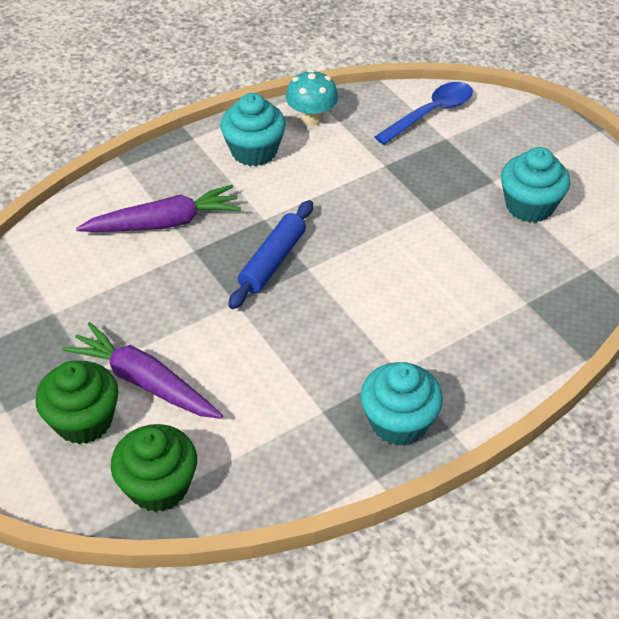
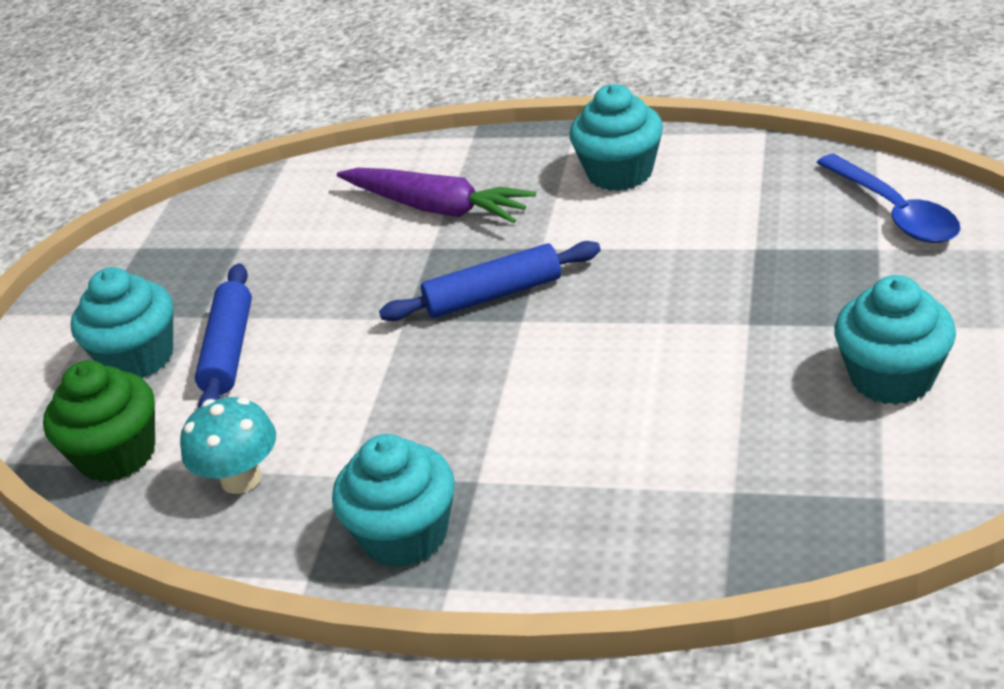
camera: 50 degrees right, 10 degrees down
green cupcake [35,361,119,444] -> turquoise cupcake [71,267,173,378]
purple carrot [63,322,223,419] -> blue rolling pin [195,264,252,408]
turquoise mushroom [286,70,338,126] -> turquoise mushroom moved to [180,397,276,494]
blue spoon [374,82,473,145] -> blue spoon turned 60 degrees clockwise [817,154,960,243]

